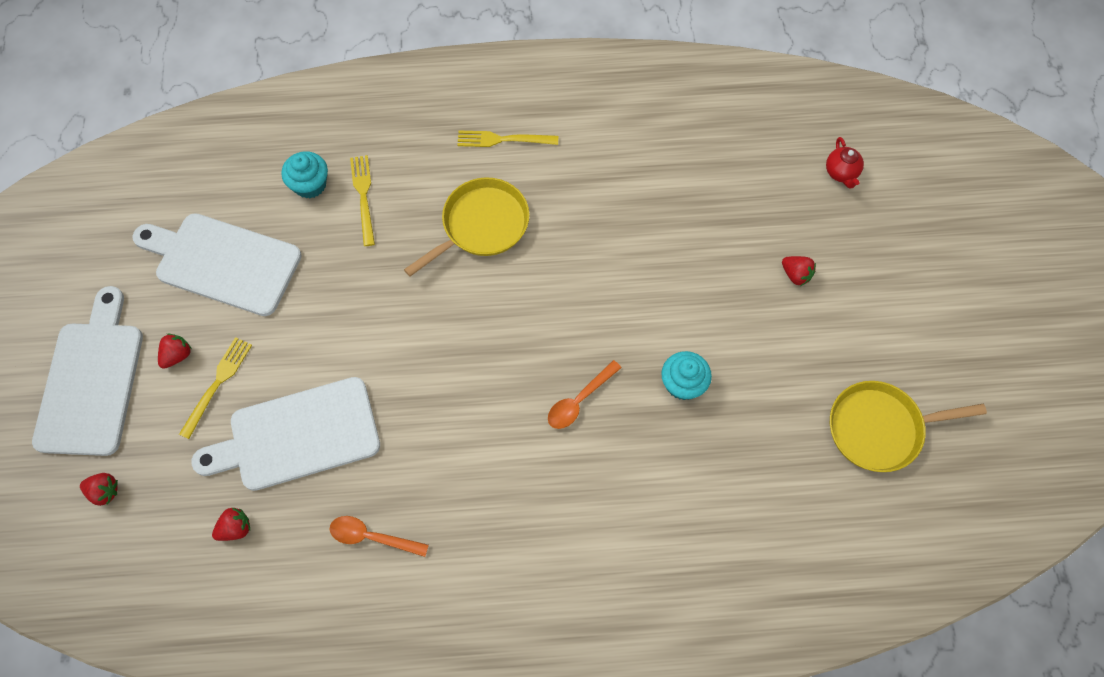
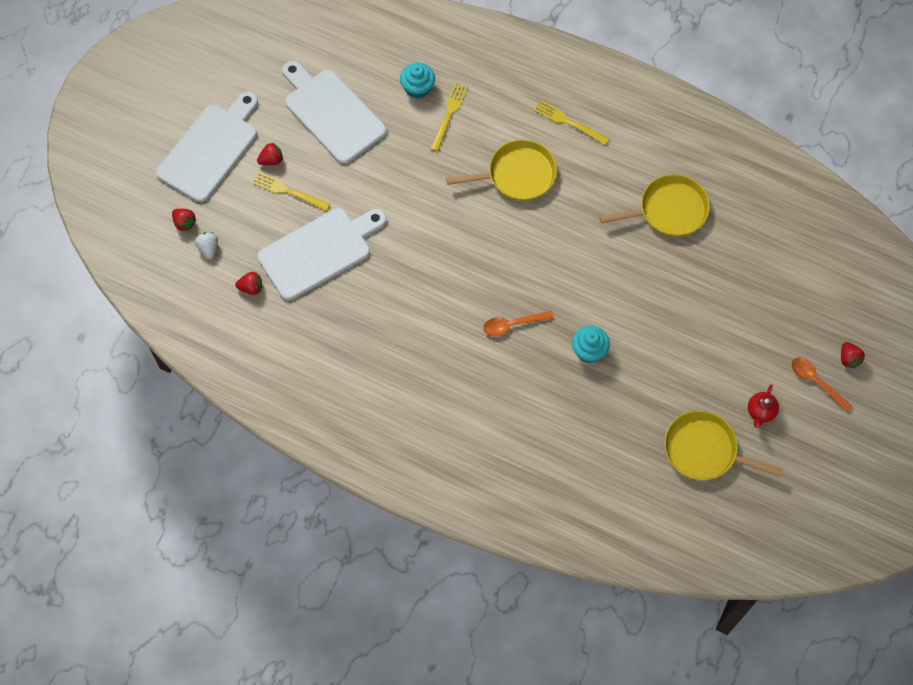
camera: 30 degrees right, 0 degrees up
yellow fork [179,337,252,439] -> yellow fork turned 120 degrees counterclockwise [252,172,330,211]
white cutting board [191,377,380,491] -> white cutting board turned 135 degrees clockwise [257,208,386,300]
orange spoon [330,516,429,557] -> orange spoon moved to [791,358,852,412]
red strawberry [782,256,816,286] -> red strawberry moved to [841,342,865,368]
red teapot [826,137,864,189] -> red teapot moved to [748,384,779,428]
none -> white strawberry [195,232,218,259]
none -> yellow pan [599,174,710,237]

